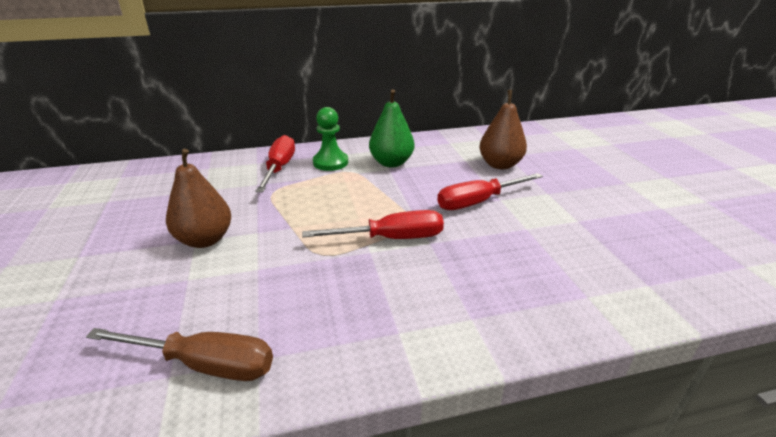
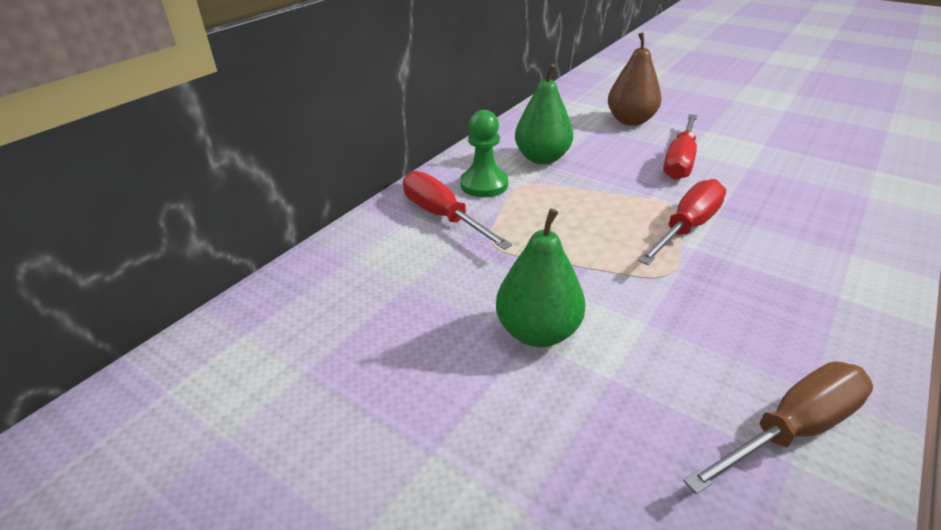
camera: 40 degrees left, 5 degrees up
brown pear [166,149,231,248] -> green pear [496,208,586,347]

